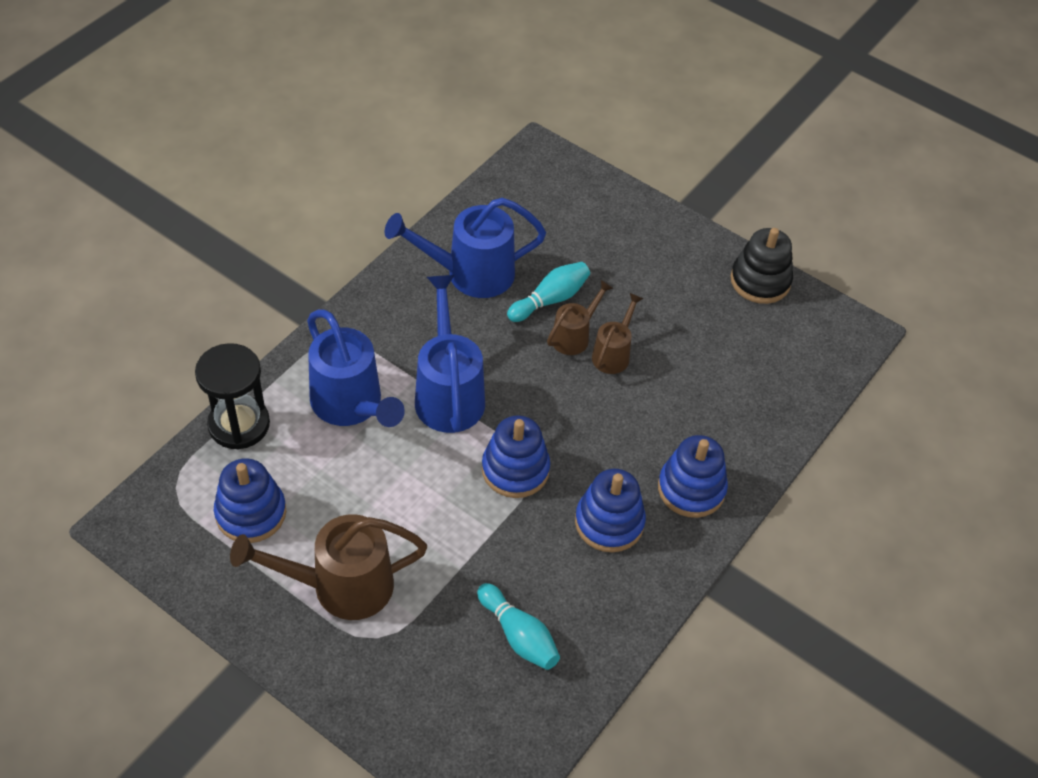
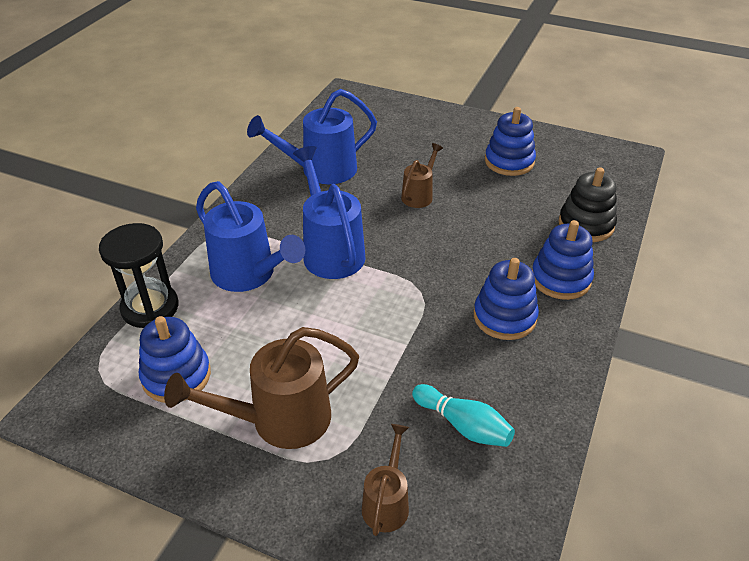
camera: 10 degrees left, 10 degrees down
blue stacking toy [482,415,550,498] -> blue stacking toy moved to [485,107,536,176]
turquoise bowling pin [507,262,590,322] -> none
brown watering can [592,293,643,374] -> brown watering can moved to [362,424,409,536]
black stacking toy [730,228,793,304] -> black stacking toy moved to [559,167,617,242]

